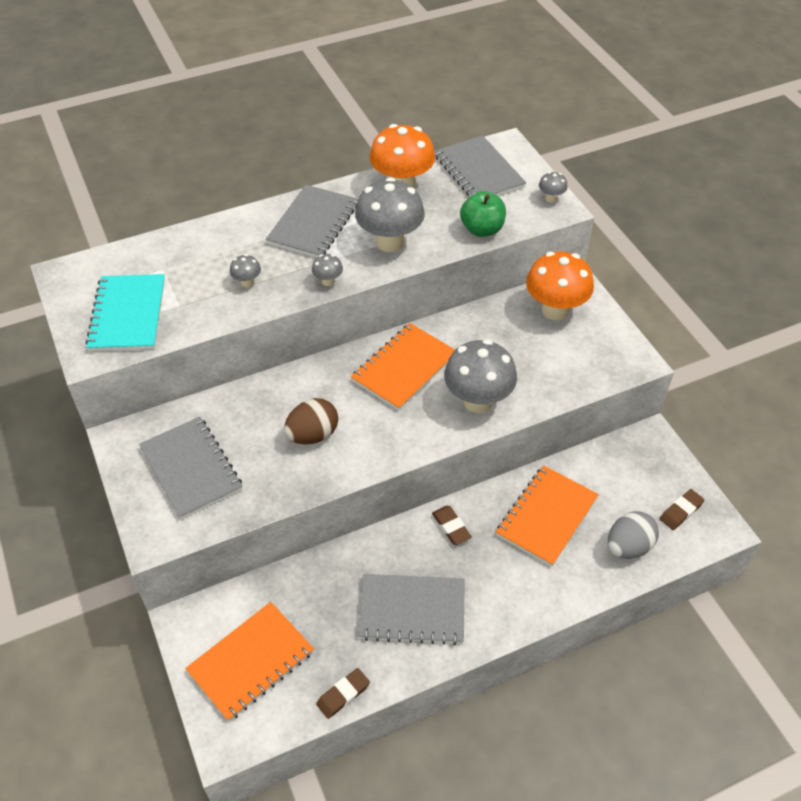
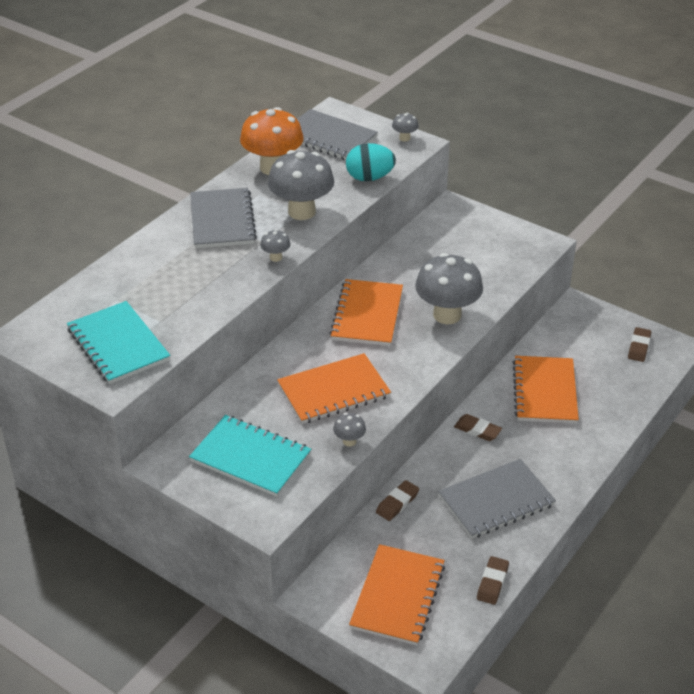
camera: 30 degrees left, 10 degrees down
grey notebook [139,417,243,520] -> turquoise notebook [189,415,311,497]
grey mushroom [230,254,261,287] -> grey mushroom moved to [333,413,366,447]
brown egg [284,398,338,444] -> orange notebook [277,353,391,424]
green apple [460,191,506,237] -> turquoise egg [346,143,396,181]
orange mushroom [526,251,594,320] -> none
grey egg [608,511,659,559] -> none
none -> brown eraser [376,480,419,521]

